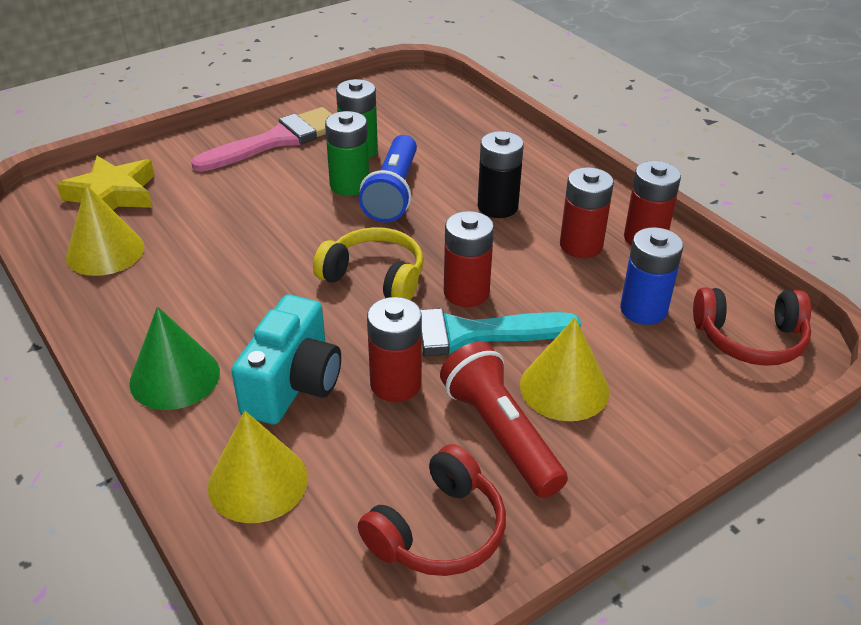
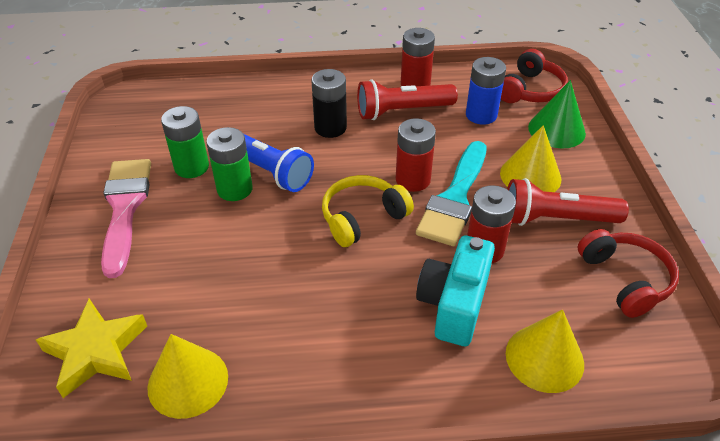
camera: 60 degrees left, 5 degrees up
green cone [129,306,220,410] -> green cone moved to [528,80,586,149]
turquoise camera [231,295,341,425] -> turquoise camera turned 120 degrees counterclockwise [416,235,495,346]
red battery [560,167,614,258] -> red flashlight [357,79,458,120]

